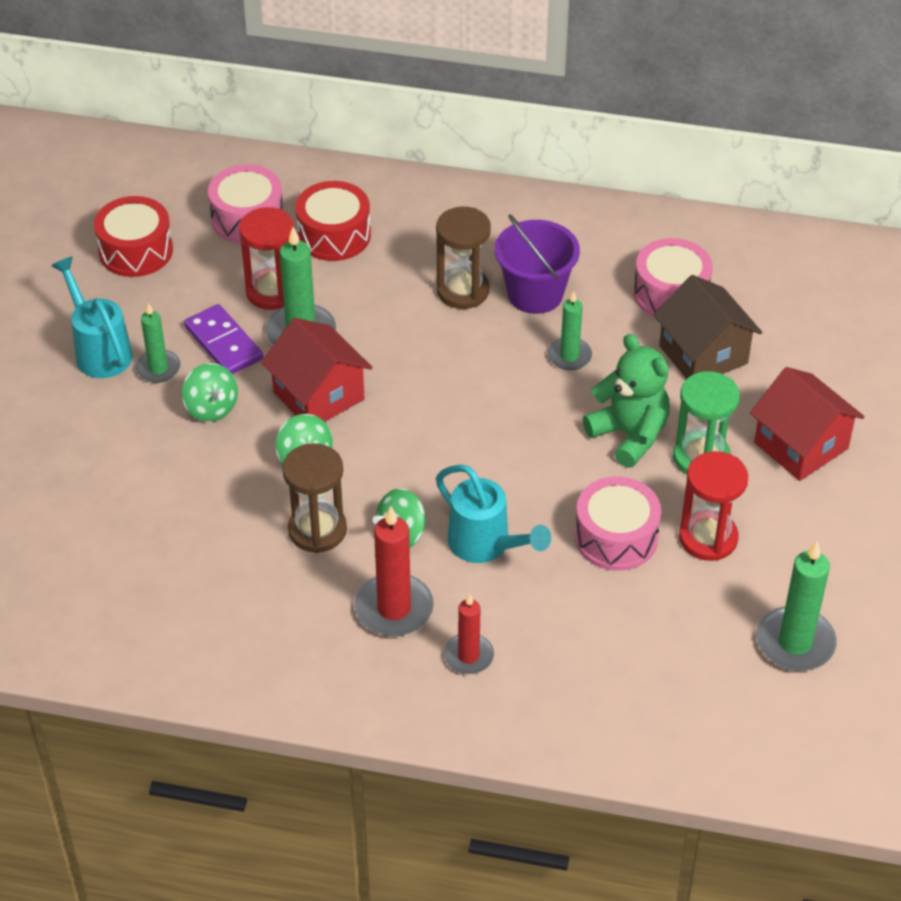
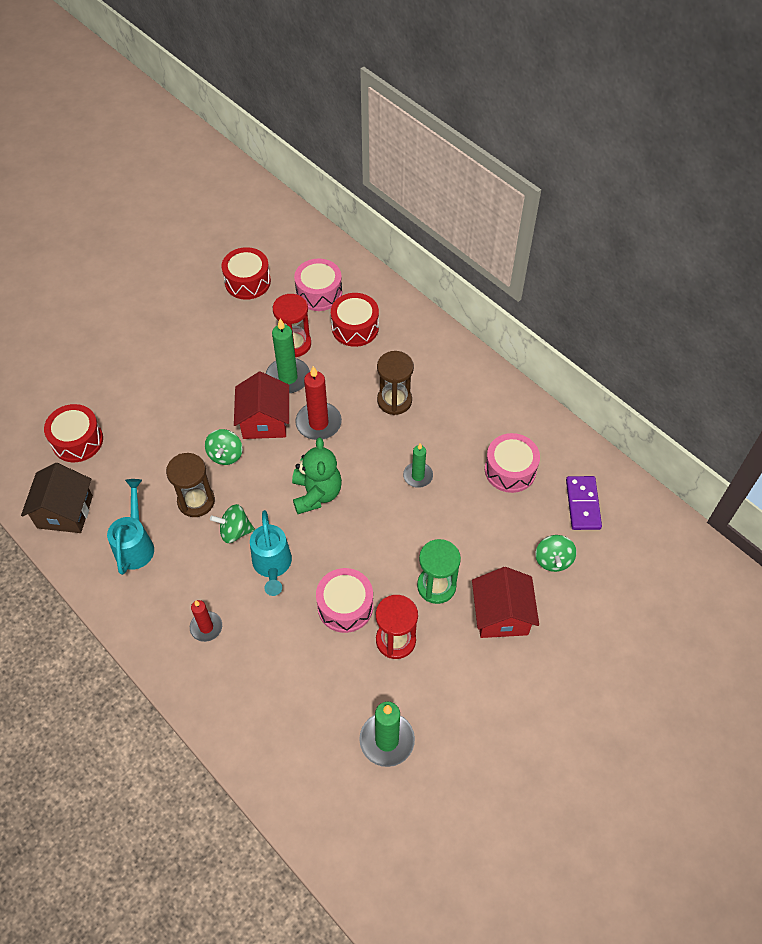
camera: 35 degrees right, 10 degrees up
turquoise watering can [51,256,133,378] -> turquoise watering can moved to [107,479,154,575]
green candle [135,303,180,383] -> none
green spinning top [182,363,238,422] -> green spinning top moved to [535,535,577,572]
purple domino [184,304,263,374] -> purple domino moved to [566,476,602,530]
red candle [355,506,434,636] -> red candle moved to [295,366,342,440]
purple bucket [495,214,580,314] -> none
green teddy bear [583,334,670,468] -> green teddy bear moved to [292,438,342,514]
brown house [653,275,762,379] -> brown house moved to [21,463,93,533]
none -> red drum [44,404,103,462]

